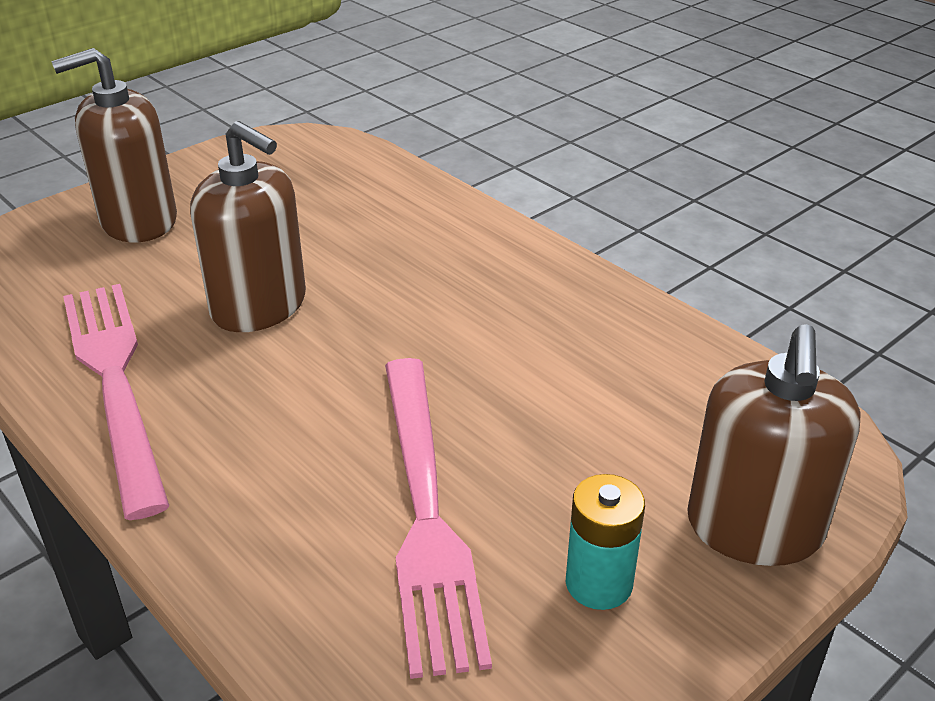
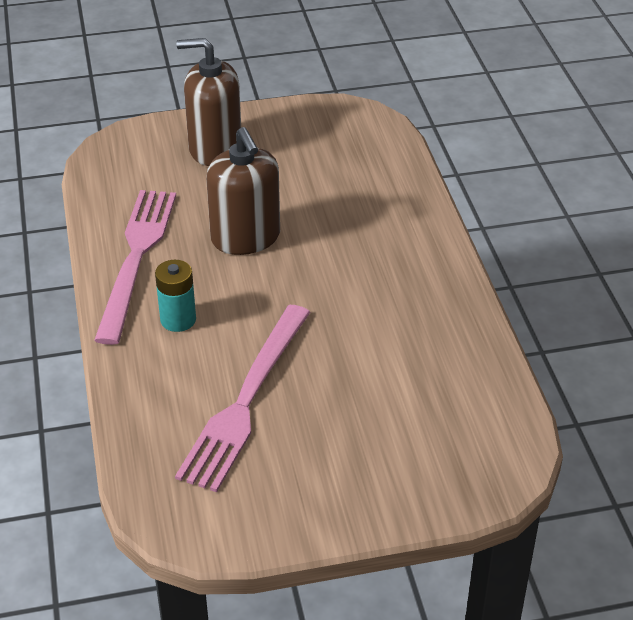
camera: 30 degrees right, 5 degrees up
turquoise battery [566,474,645,610] -> turquoise battery moved to [155,260,196,332]
brown soap dispenser [687,324,861,566] -> none

